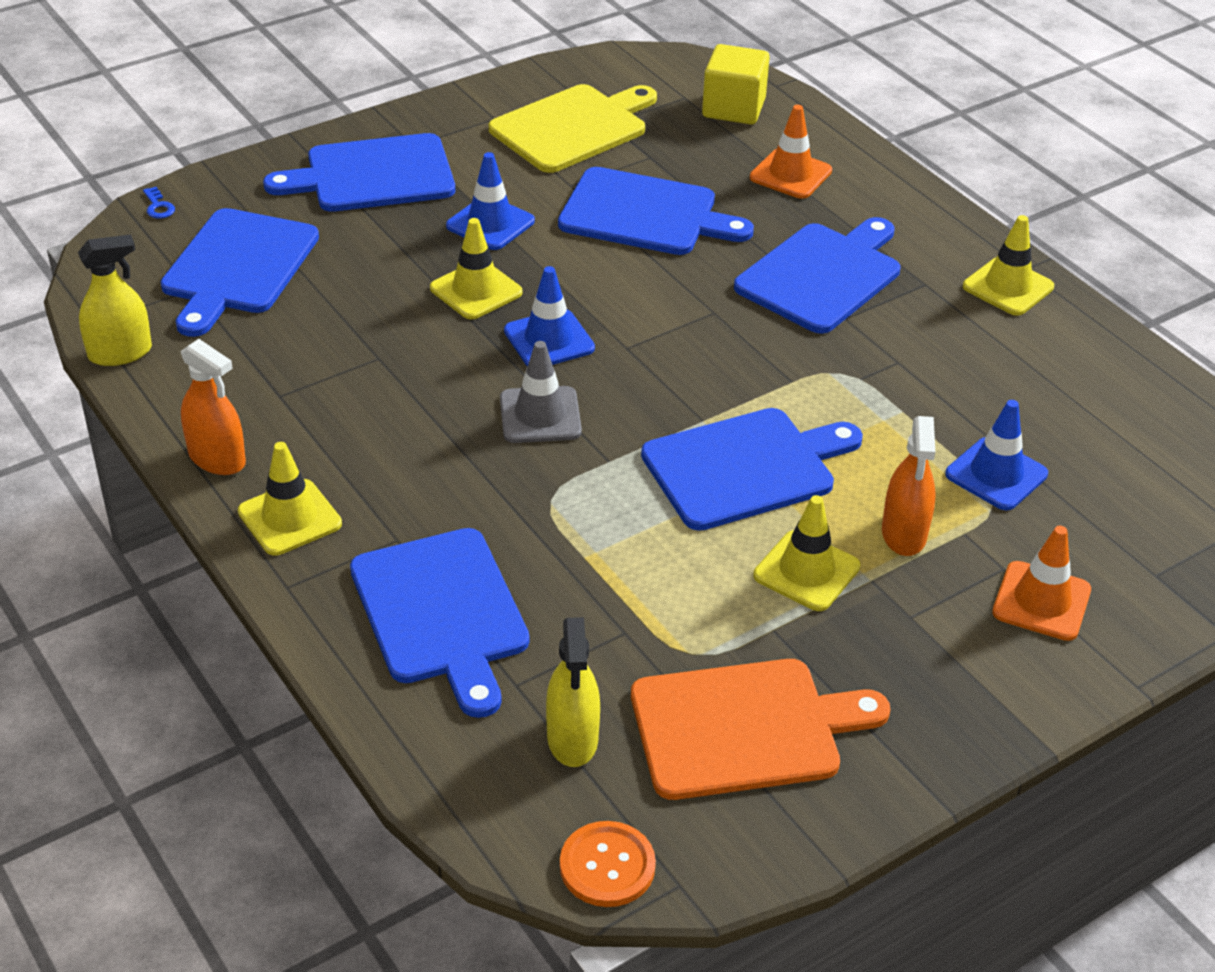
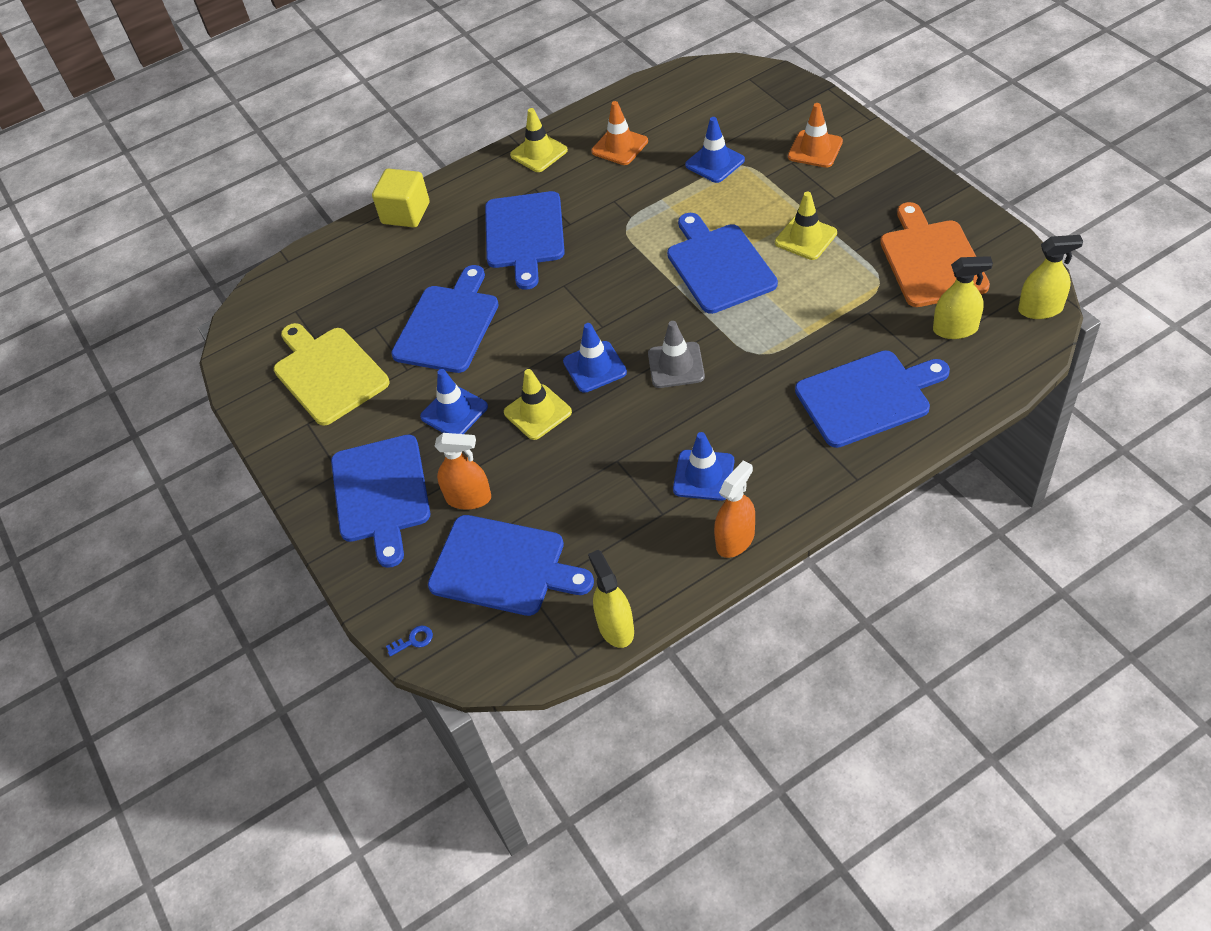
camera: 80 degrees left, 10 degrees up
yellow traffic cone [238,442,342,556] -> none
orange button [560,821,656,907] -> yellow spray bottle [1018,235,1083,319]
yellow cube [702,44,770,125] -> yellow cube moved to [372,169,430,227]
blue cutting board [734,217,900,334] -> blue cutting board turned 135 degrees counterclockwise [485,191,565,290]
orange traffic cone [750,105,832,199] -> orange traffic cone moved to [591,101,648,165]
orange spray bottle [882,416,935,556] -> orange spray bottle moved to [435,433,491,510]
none -> blue traffic cone [673,432,734,501]

